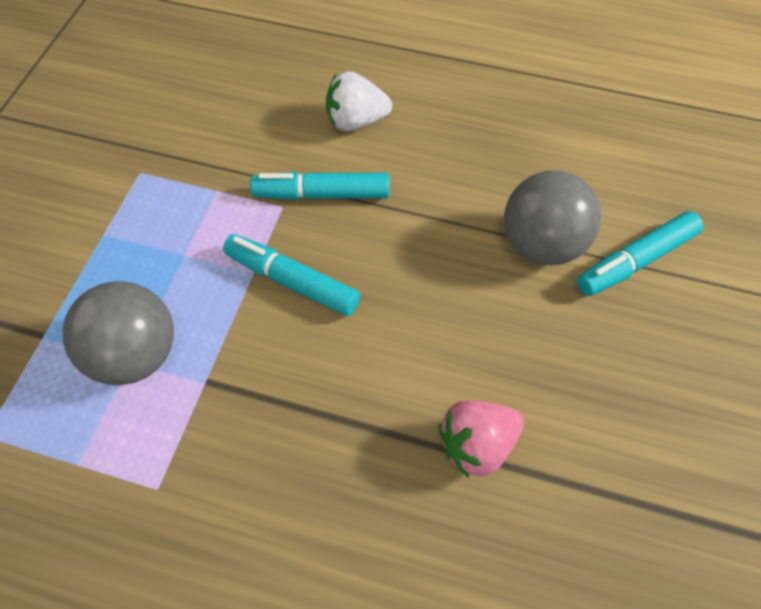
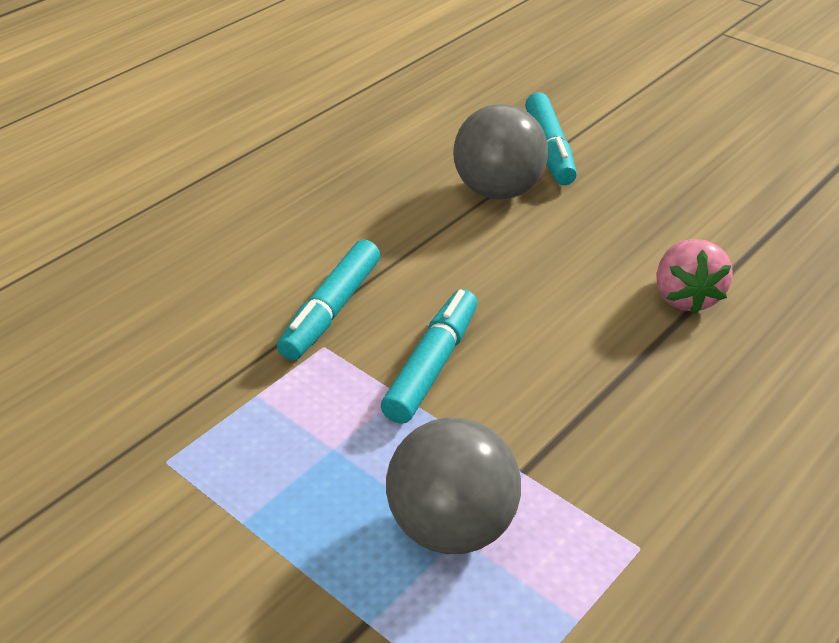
camera: 65 degrees left, 20 degrees down
turquoise marker [223,234,360,316] -> turquoise marker turned 150 degrees clockwise [381,289,477,424]
white strawberry [326,71,392,131] -> none

